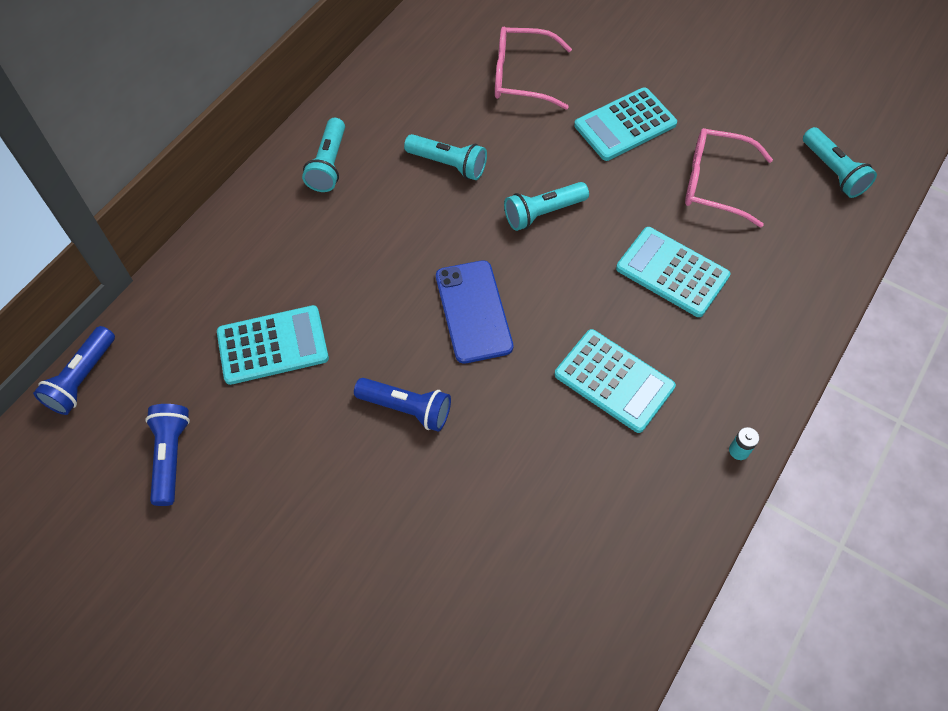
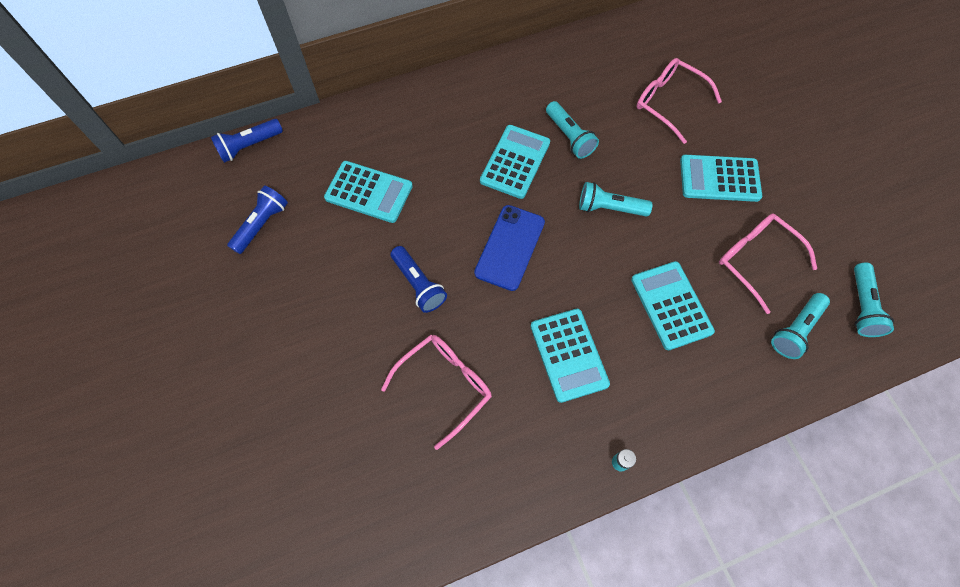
camera: 35 degrees right, 5 degrees up
turquoise flashlight [302,118,345,192] -> turquoise flashlight moved to [771,293,830,359]
none -> pink glasses [381,335,492,450]
none -> turquoise calculator [480,125,550,199]

